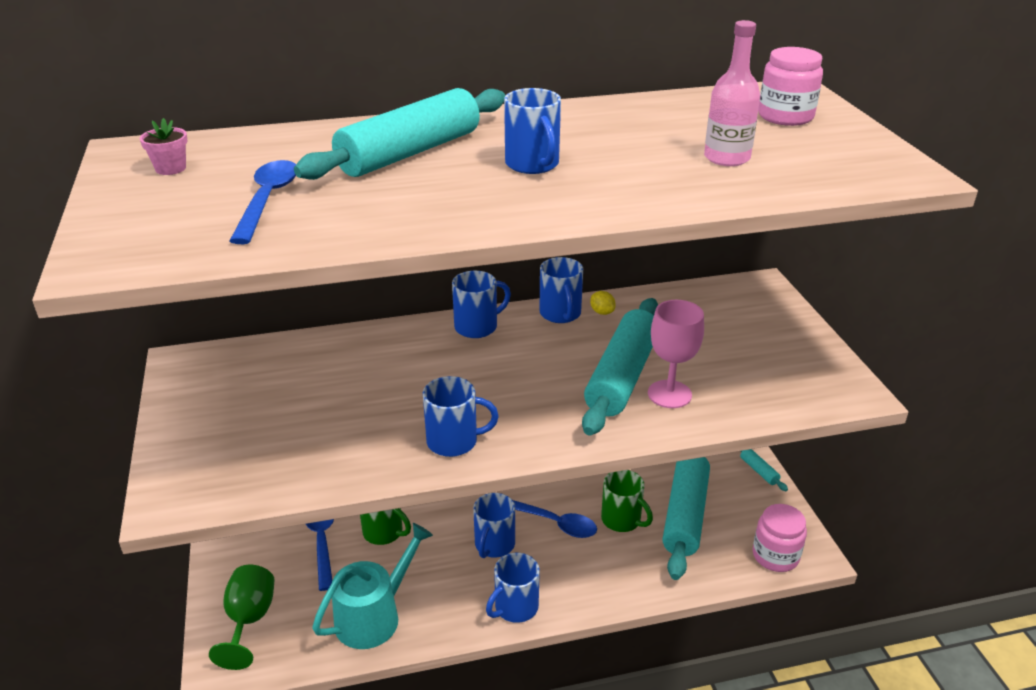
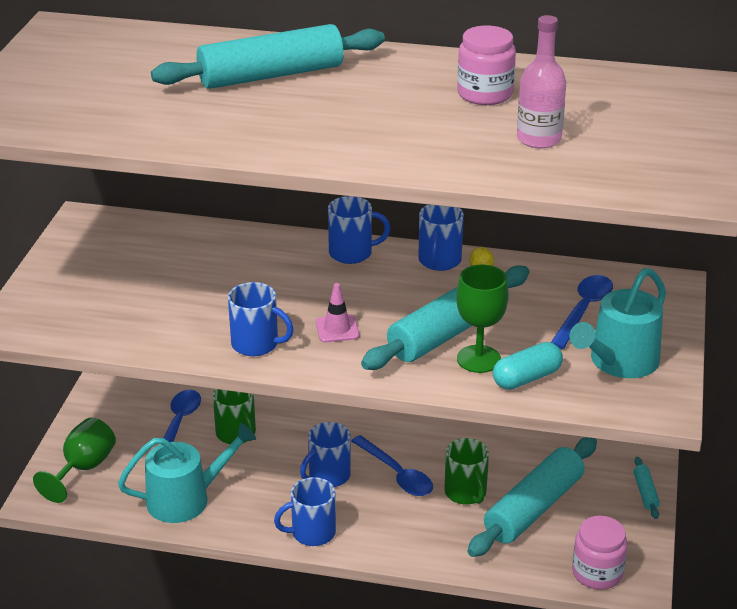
camera: 25 degrees right, 0 degrees up
pink flower pot [140,118,187,175] -> none
blue spoon [230,160,296,244] -> blue spoon moved to [551,275,613,349]
blue mug [504,88,561,174] -> none
pink goblet [648,300,704,408] -> green goblet [456,265,508,373]
pink jar [758,47,823,126] -> pink jar moved to [457,26,516,105]
none -> pink traffic cone [316,283,359,342]
none -> turquoise capsule [493,342,563,390]
none -> turquoise watering can [569,268,666,378]

